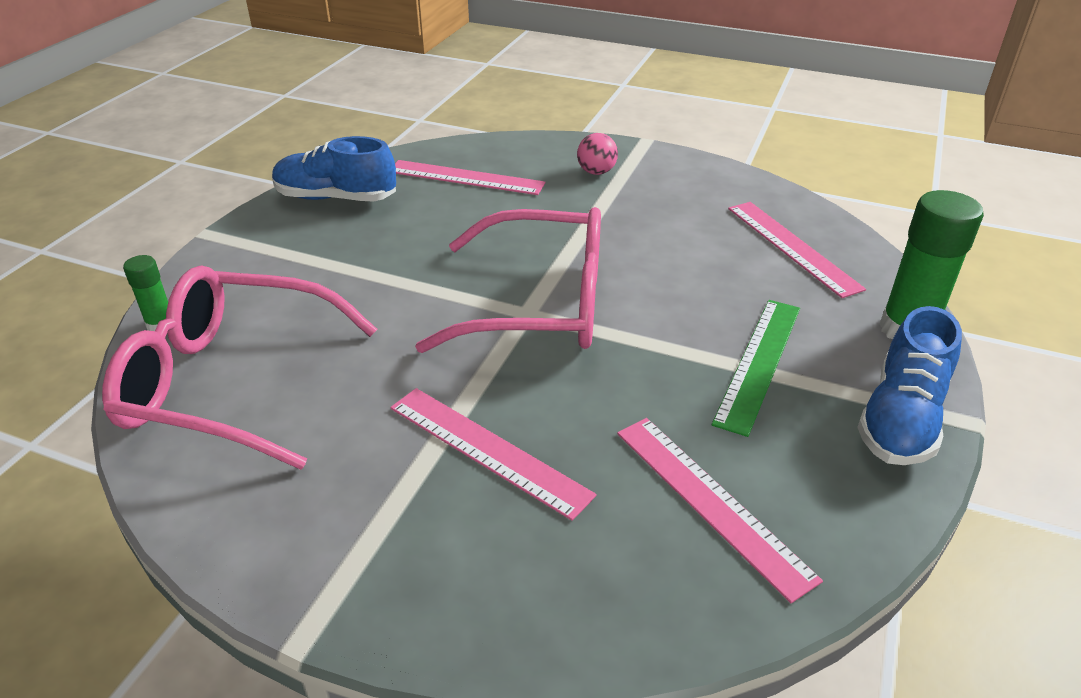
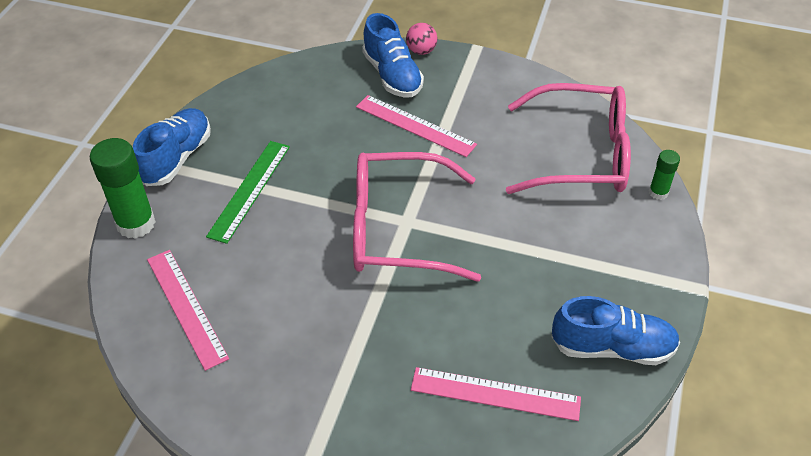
camera: 175 degrees right, 10 degrees up
pink ball [577,133,618,175] -> pink ball moved to [406,23,437,55]
pink ruler [617,418,823,603] -> none
none -> blue shoe [362,13,424,97]

